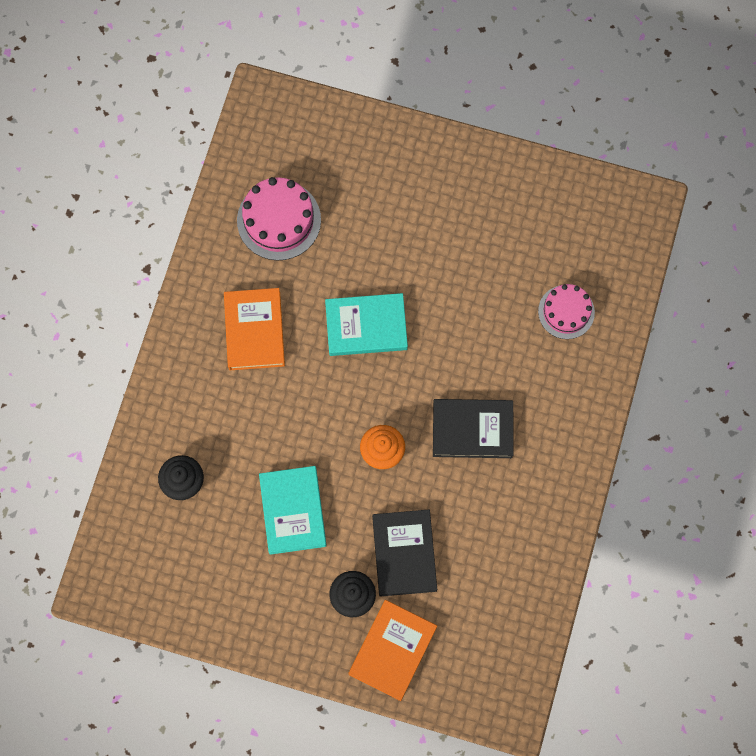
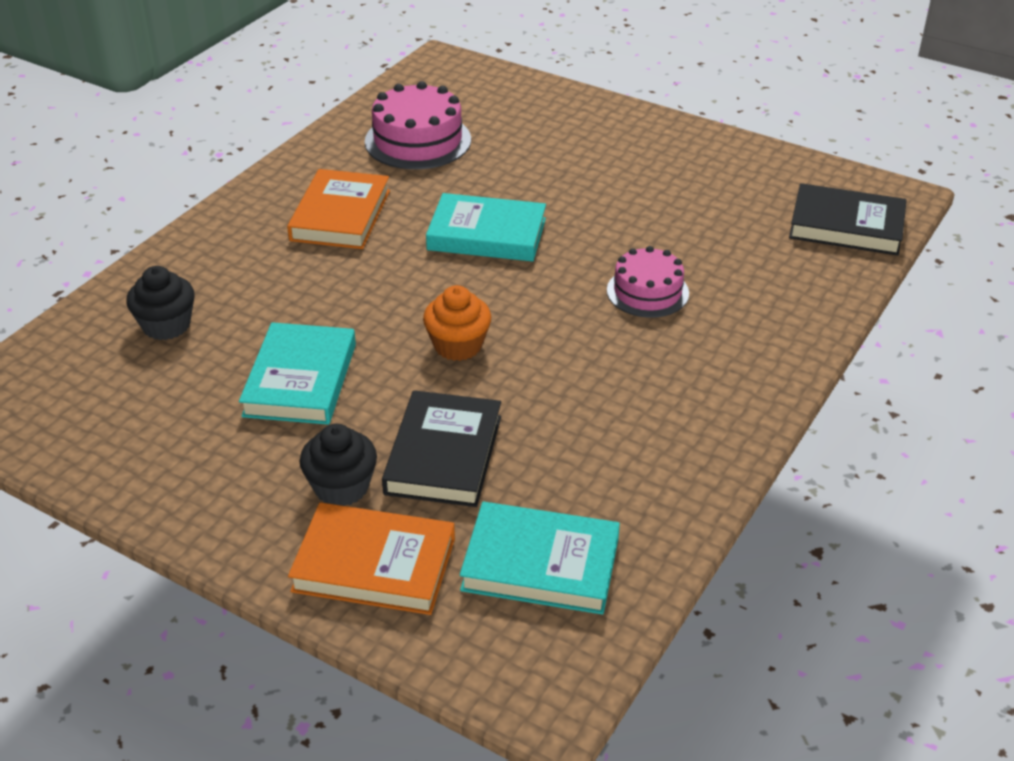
camera: 15 degrees right, 35 degrees down
orange book [348,600,437,701] -> orange book turned 60 degrees clockwise [288,502,455,615]
black book [433,399,513,458] -> black book moved to [789,183,907,256]
pink cake [538,284,595,339] -> pink cake moved to [607,246,689,318]
none -> turquoise book [460,502,620,615]

